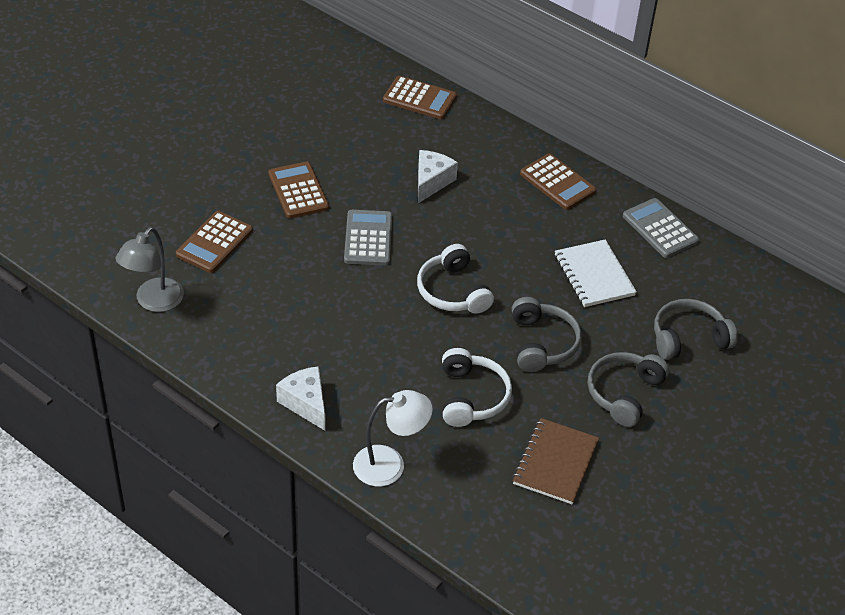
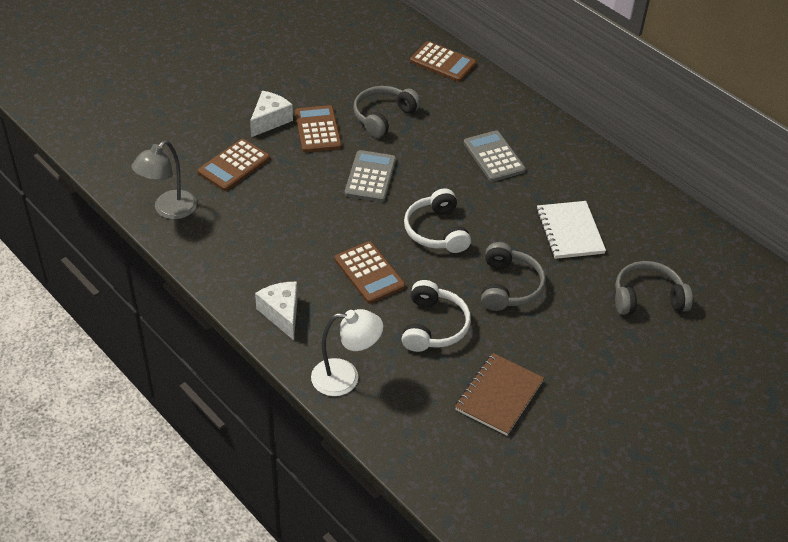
camera: 10 degrees right, 0 degrees up
white cheese [418,150,458,203] -> white cheese moved to [250,91,293,137]
brown calculator [520,154,596,210] -> brown calculator moved to [334,241,405,304]
grey headphones [588,352,669,427] -> grey headphones moved to [353,86,421,138]
grey calculator [623,198,699,258] -> grey calculator moved to [464,130,526,182]

